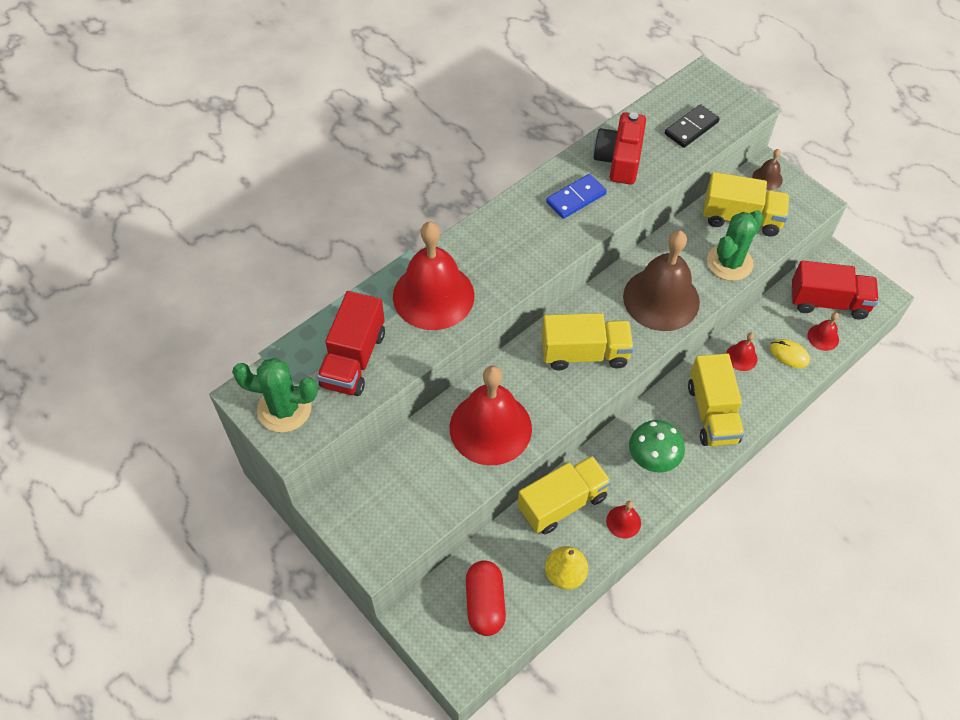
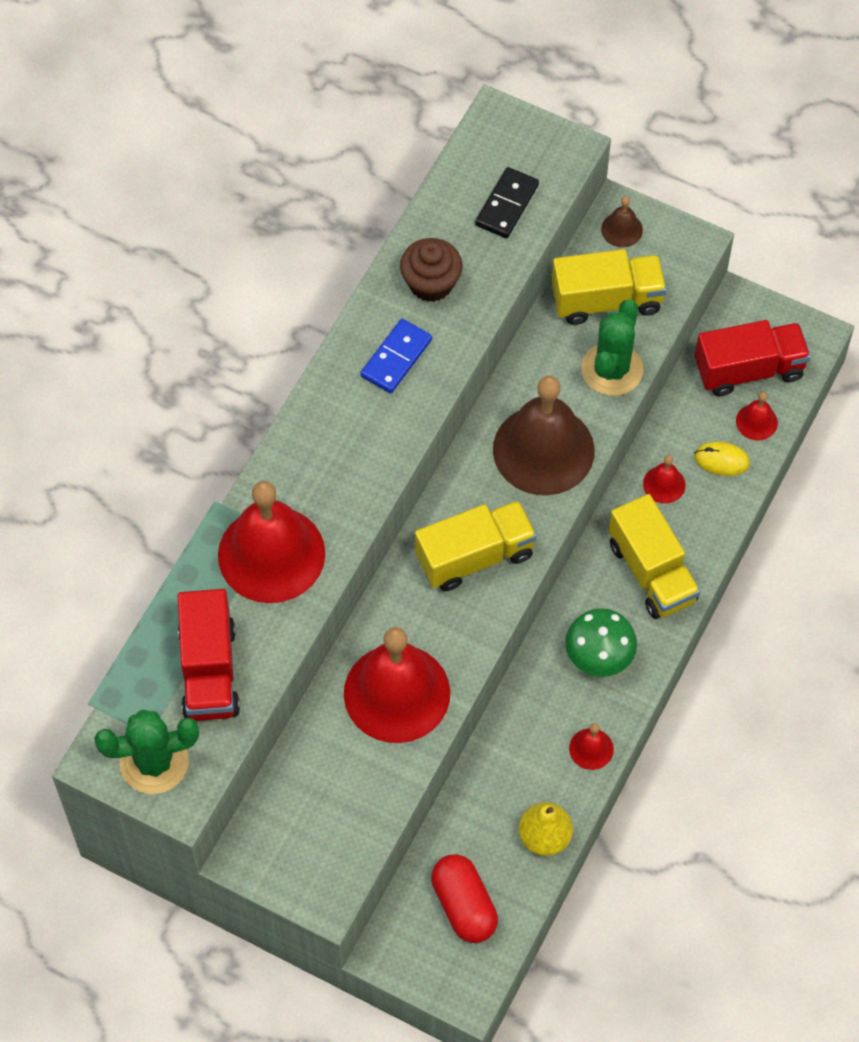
camera: 20 degrees left, 5 degrees up
yellow truck [518,456,612,534] -> none
red camera [594,112,646,184] -> brown cupcake [400,238,463,302]

